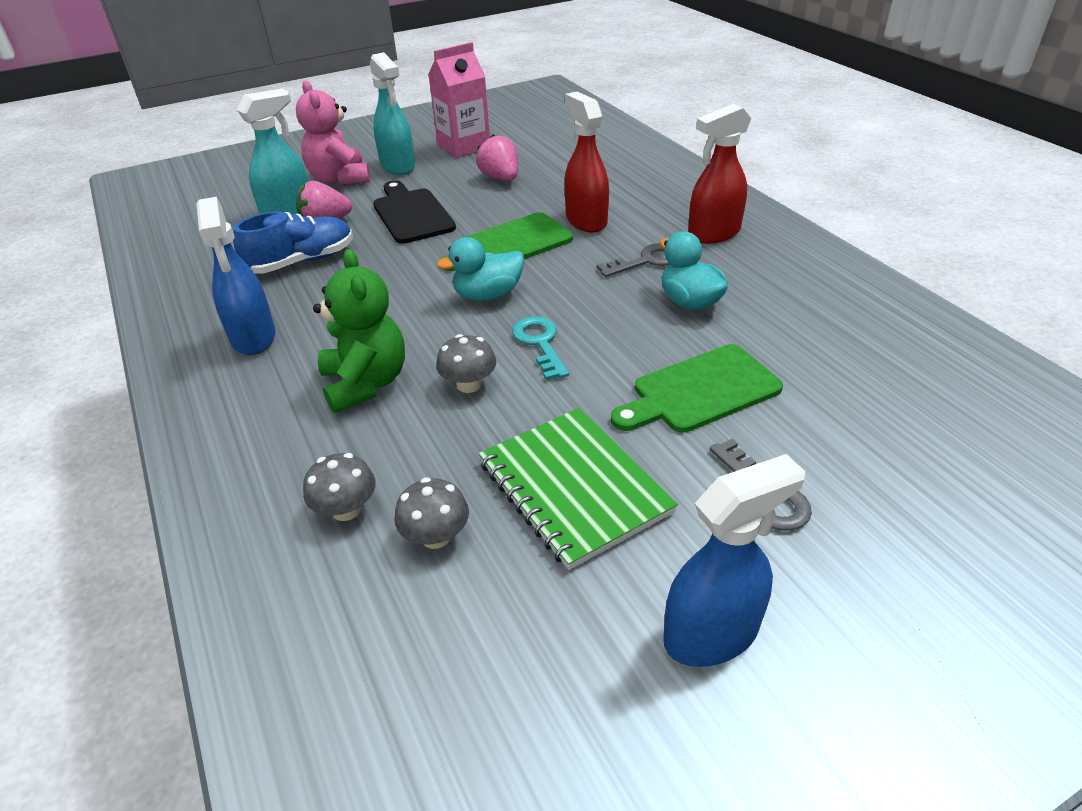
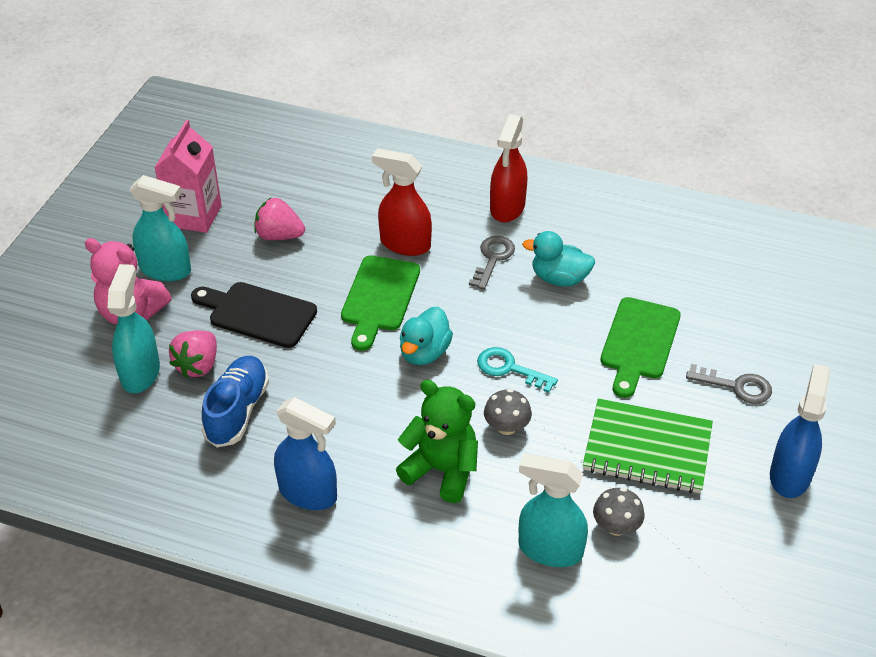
camera: 45 degrees left, 5 degrees up
grey mushroom [303,453,376,521] -> turquoise spray bottle [519,453,588,567]

